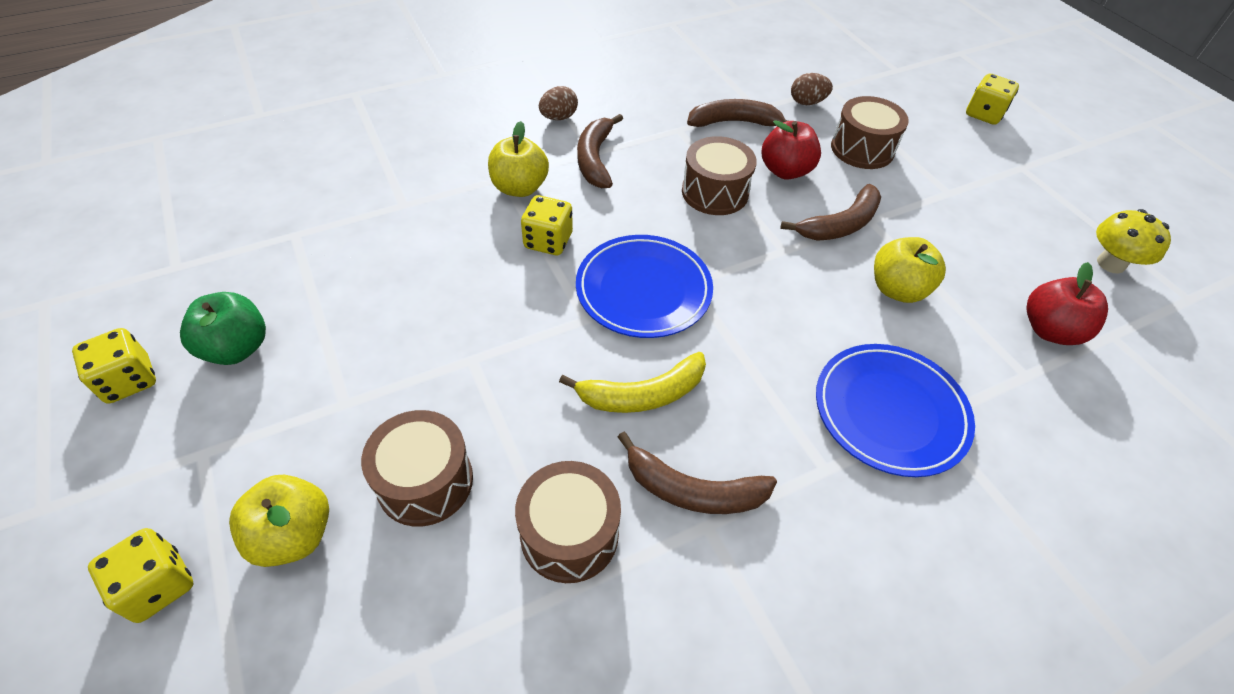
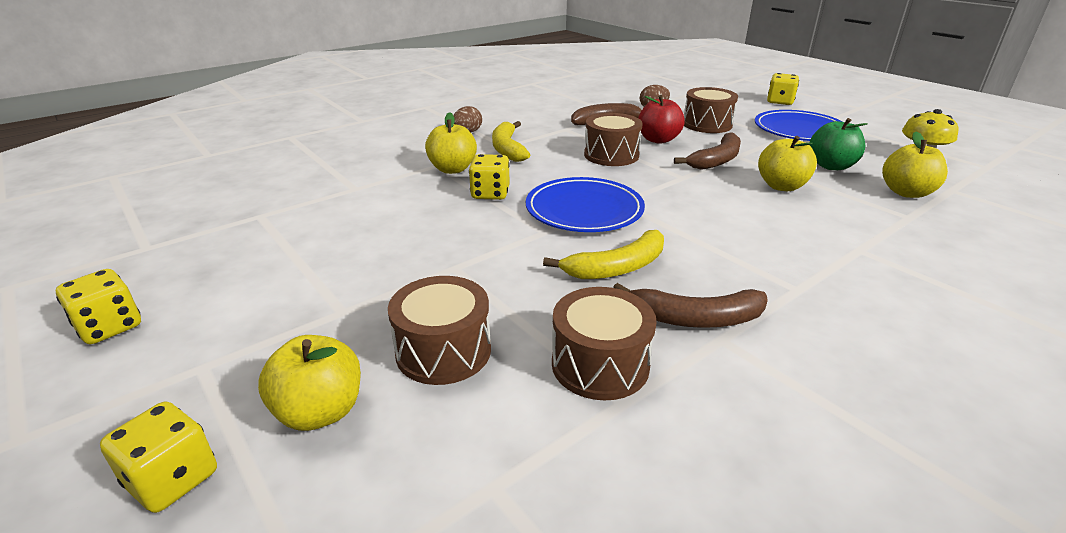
camera: 10 degrees left, 20 degrees down
green apple [180,292,266,365] -> green apple moved to [810,118,868,170]
brown banana [577,114,623,188] -> yellow banana [492,121,530,162]
blue plate [816,344,975,477] -> blue plate moved to [755,110,843,141]
red apple [1026,262,1108,345] -> yellow apple [882,131,948,198]

